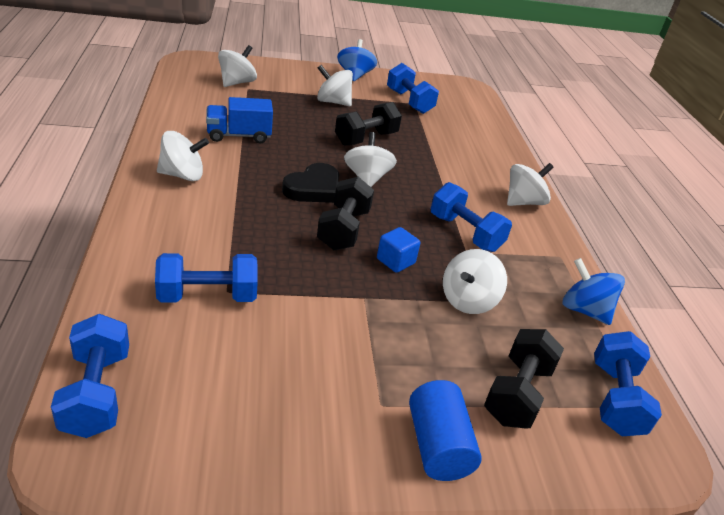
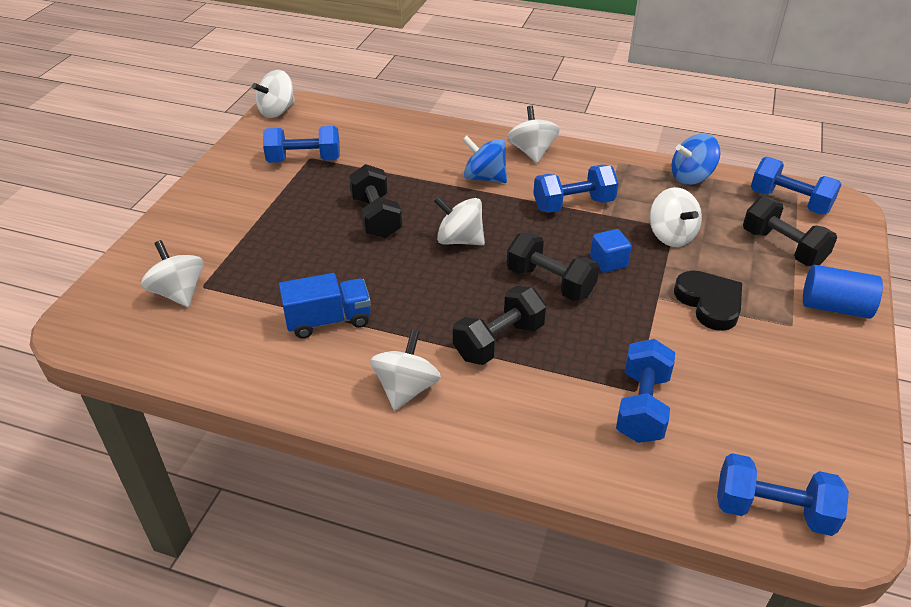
camera: 60 degrees left, 5 degrees up
blue truck [206,97,273,143] -> blue truck turned 120 degrees counterclockwise [279,273,371,339]
black heart [282,163,339,203] -> black heart moved to [674,270,742,331]
white spinning top [317,65,353,106] -> white spinning top moved to [252,70,295,118]
blue spinning top [337,39,377,81] -> blue spinning top moved to [462,135,507,183]
none -> black dumbbell [453,286,546,365]

